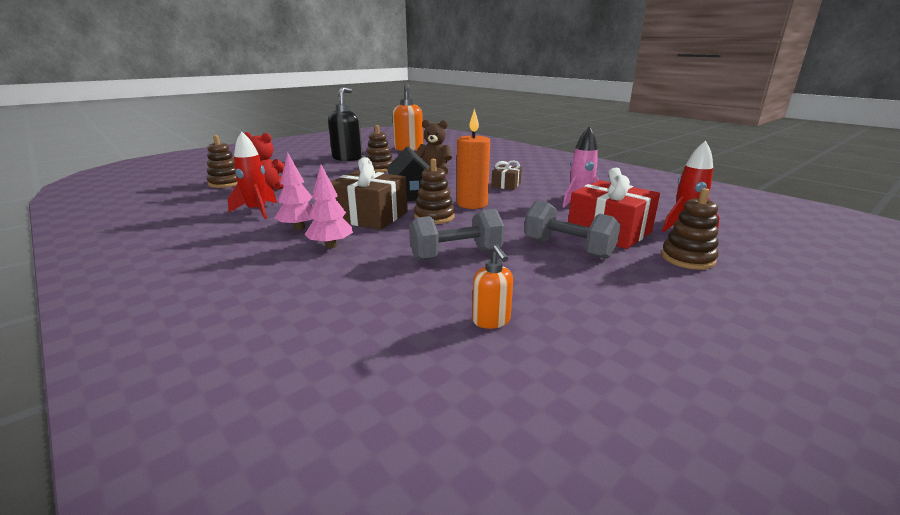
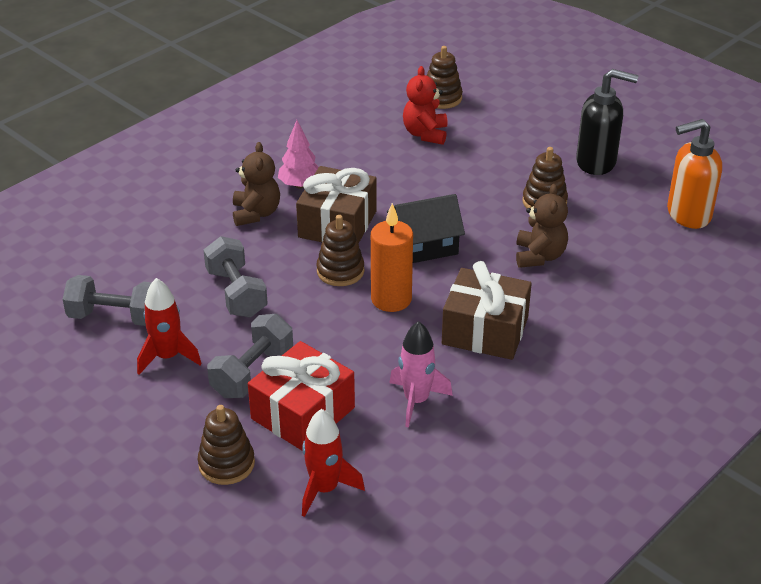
camera: 85 degrees right, 15 degrees up
red rocket [228,132,277,219] -> red rocket moved to [137,278,202,375]
pink tree [304,165,353,248] -> brown teddy bear [233,142,280,226]
orange soap dispenser [472,245,513,329] -> grey dumbbell [63,275,152,326]
brown gift [491,161,522,190] -> brown gift [442,261,532,360], size x1.87

